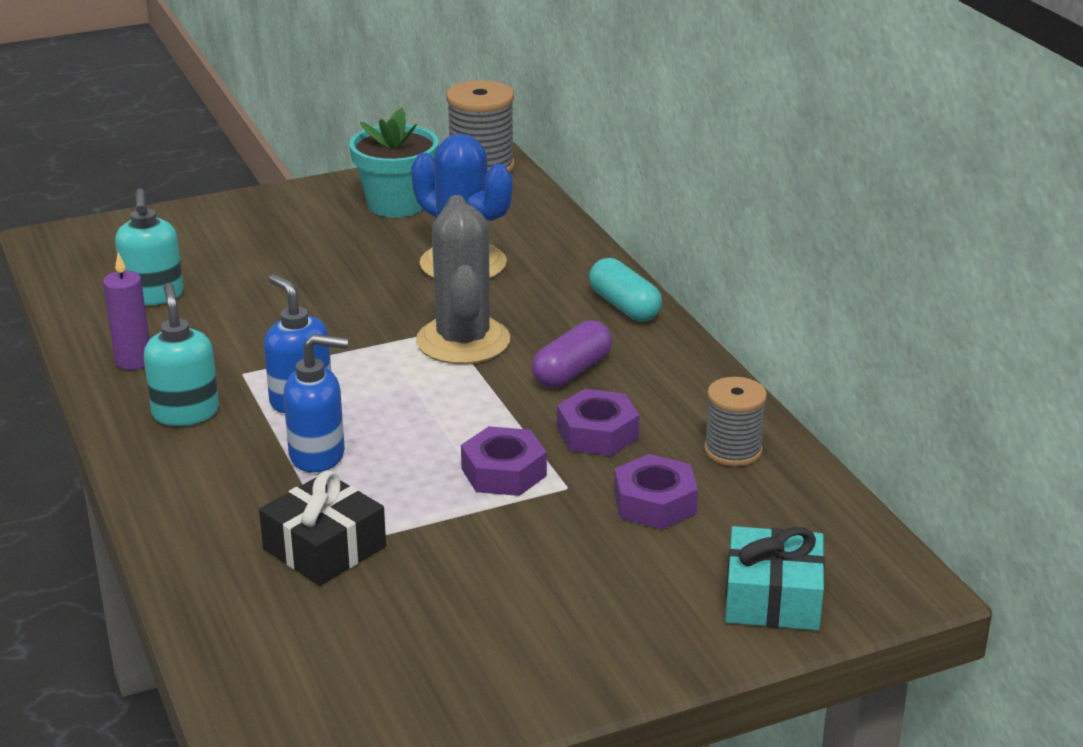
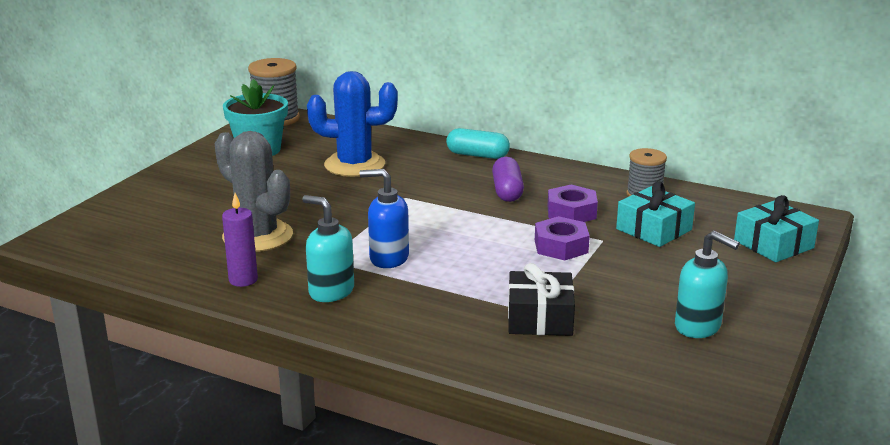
camera: 40 degrees left, 5 degrees down
turquoise soap dispenser [115,188,184,305] -> turquoise soap dispenser moved to [675,231,740,338]
blue soap dispenser [284,334,348,473] -> none
grey cactus [416,195,510,364] -> grey cactus moved to [215,131,293,252]
purple nut [614,454,698,529] -> turquoise gift [616,181,695,247]

